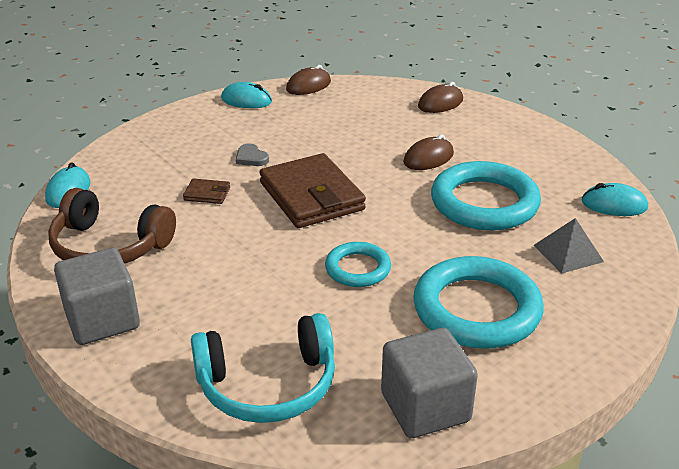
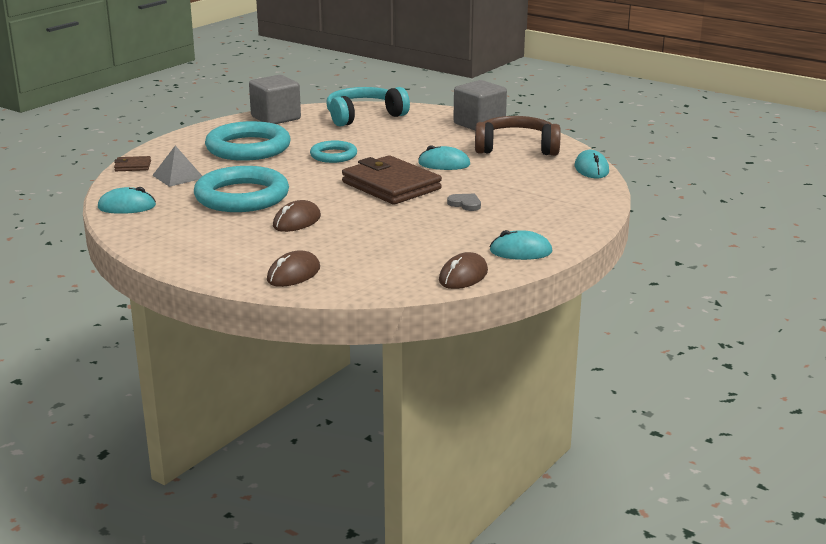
camera: 165 degrees right, 10 degrees down
brown wallet [183,178,230,204] -> brown wallet moved to [114,156,151,171]
none -> turquoise mouse [418,145,470,170]

